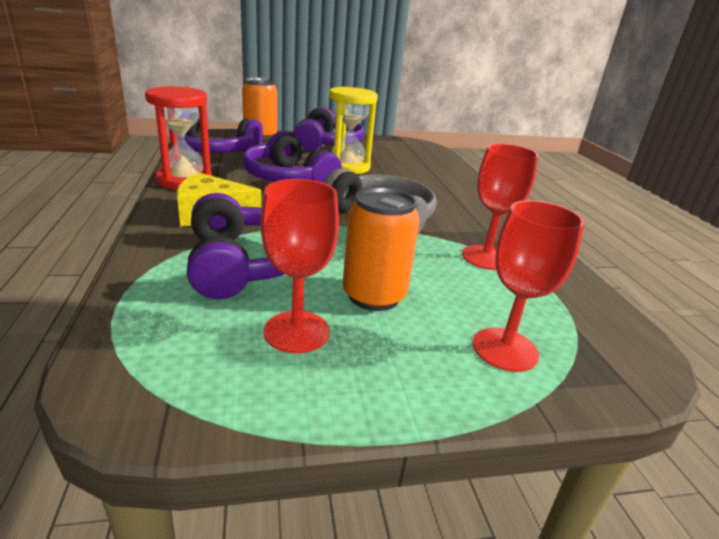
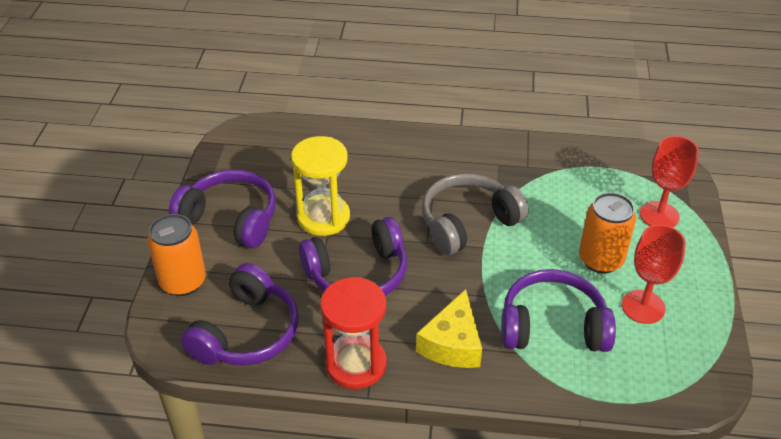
camera: 70 degrees left, 15 degrees up
red goblet [462,144,539,270] -> none

